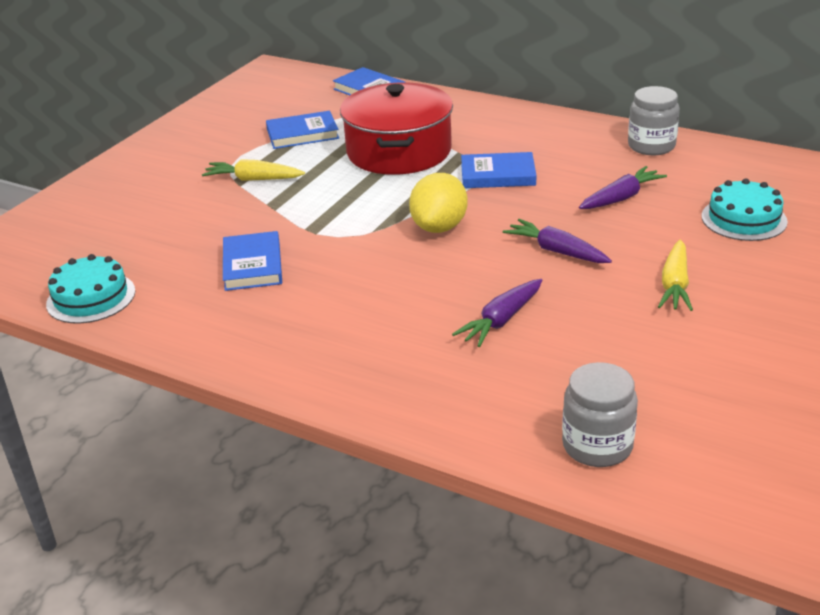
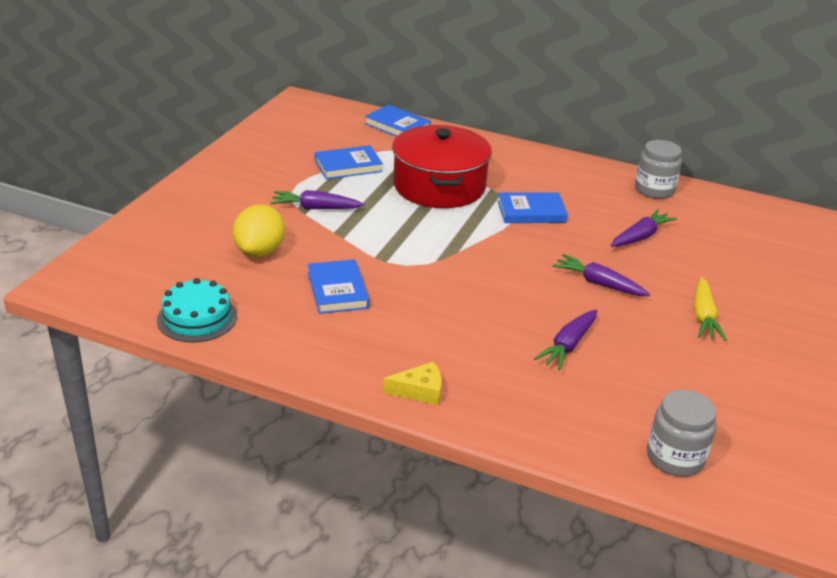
camera: 10 degrees left, 0 degrees up
yellow carrot [202,159,305,181] -> purple carrot [270,190,364,209]
yellow lemon [409,173,468,233] -> yellow lemon moved to [233,204,285,257]
turquoise cake [701,178,788,241] -> none
none -> yellow cheese [383,362,442,405]

